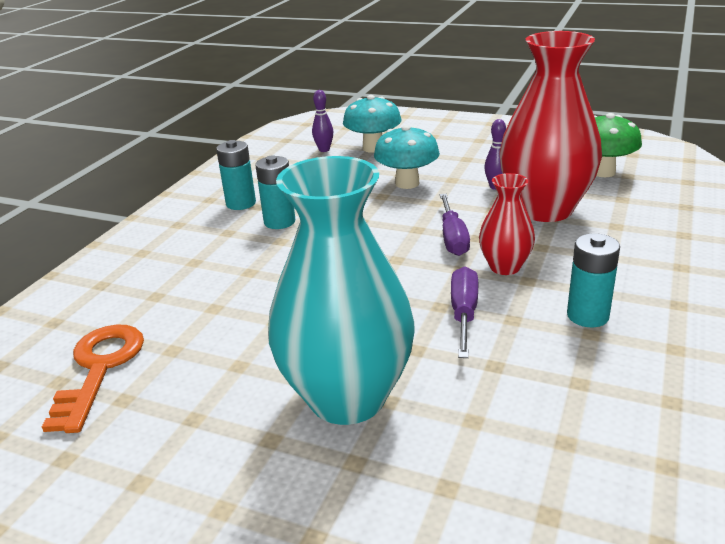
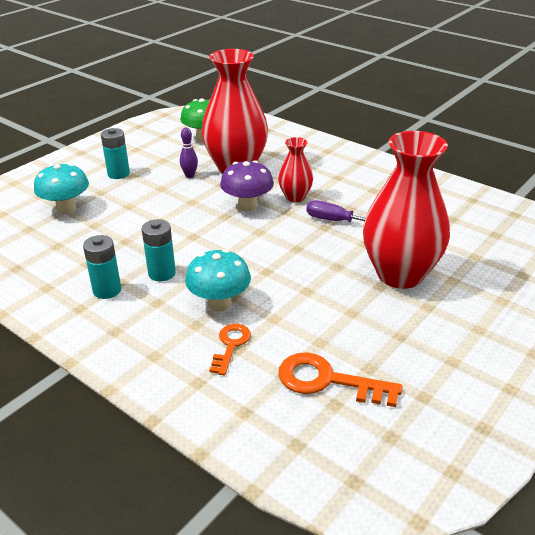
camera: 75 degrees left, 5 degrees up
turquoise vase [268,156,414,425] -> red vase [363,131,450,289]
purple bowling pin [312,90,333,152] -> none
turquoise mushroom [374,125,440,189] -> turquoise mushroom moved to [185,249,251,311]
purple screwdriver [440,194,470,256] -> purple mushroom [220,160,274,212]
turquoise battery [567,233,620,327] -> turquoise battery moved to [101,128,130,179]
none -> orange key [209,324,251,375]

